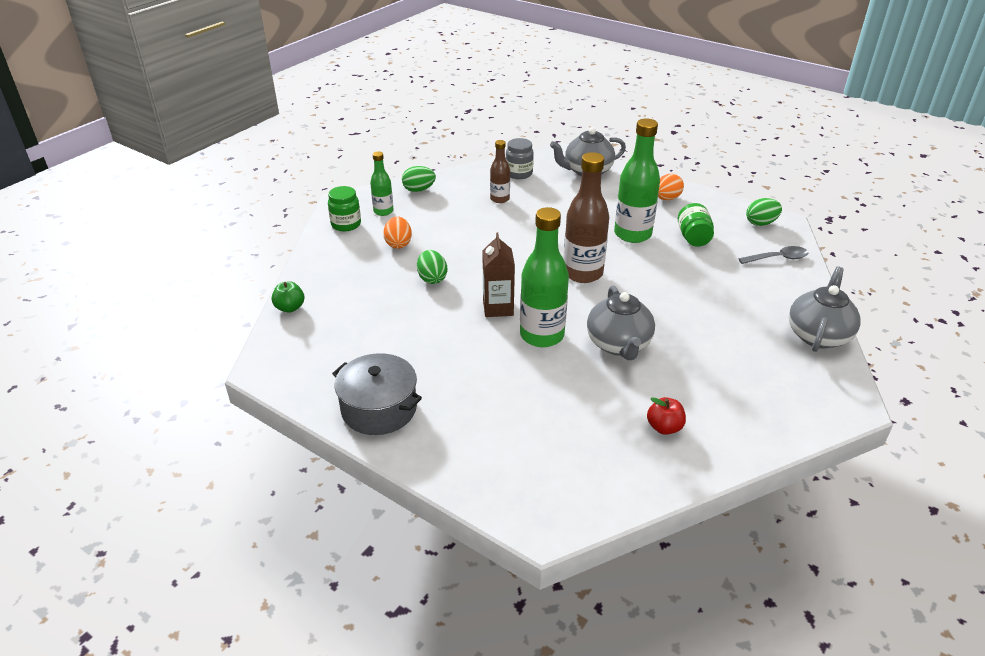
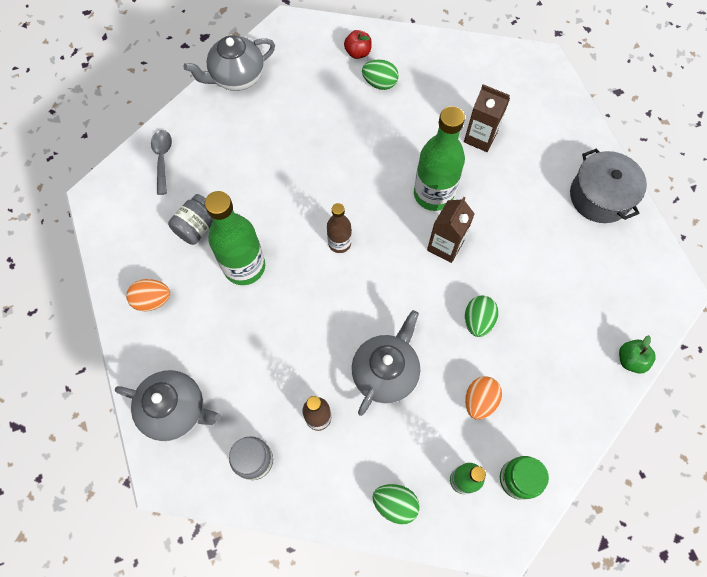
camera: 145 degrees left, 30 degrees up
brown bottle [563,152,609,283] -> brown bottle [327,203,351,253], size x0.56
grey teapot [587,285,655,360] -> grey teapot moved to [351,310,420,416]
red apple [647,397,686,435] -> red apple moved to [344,30,372,59]
green jar [678,203,714,247] -> grey jar [168,194,213,245]
grey spoon [738,246,809,264] -> grey spoon turned 60 degrees clockwise [151,130,172,195]
green egg [746,198,782,226] -> green egg moved to [362,59,399,90]
none -> brown carton [464,84,510,152]

